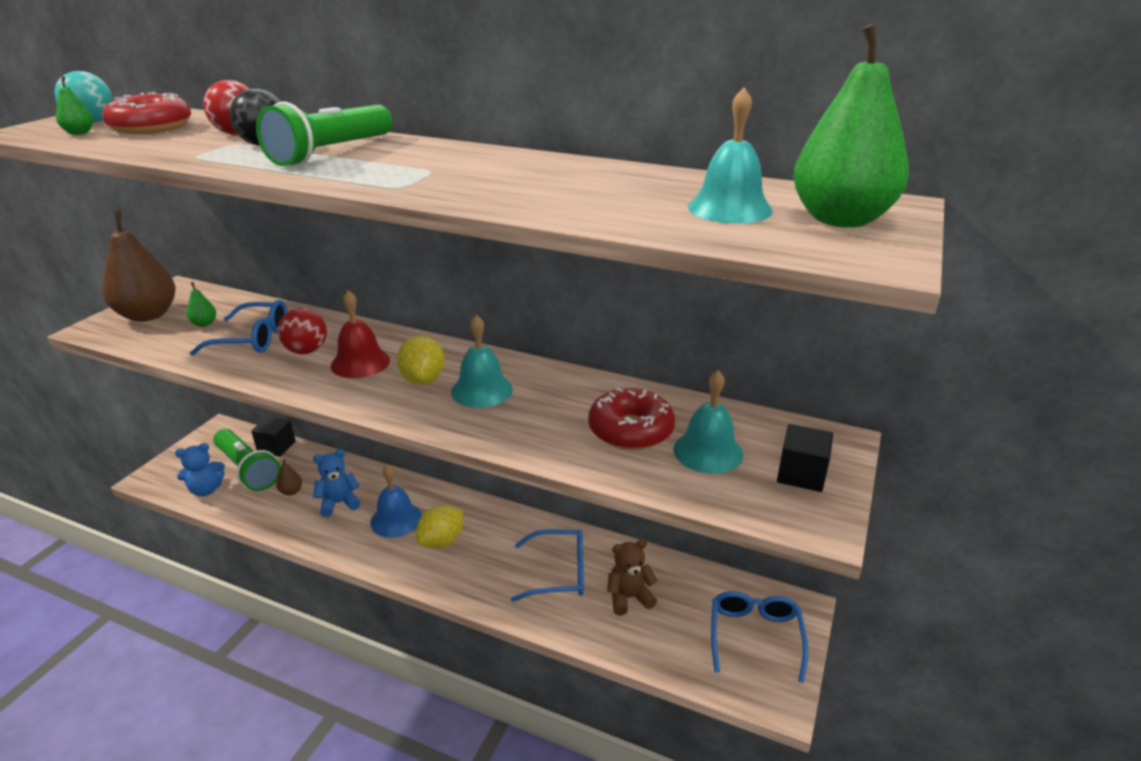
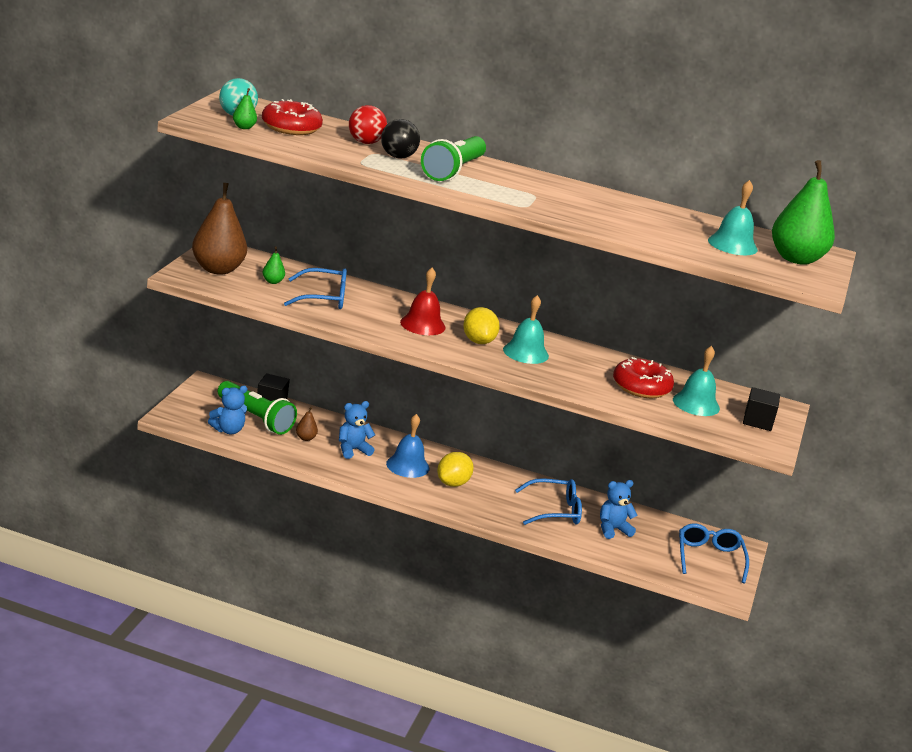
camera: 10 degrees left, 5 degrees down
red ball [278,308,327,354] -> none
brown teddy bear [607,539,658,615] -> blue teddy bear [600,480,638,539]

